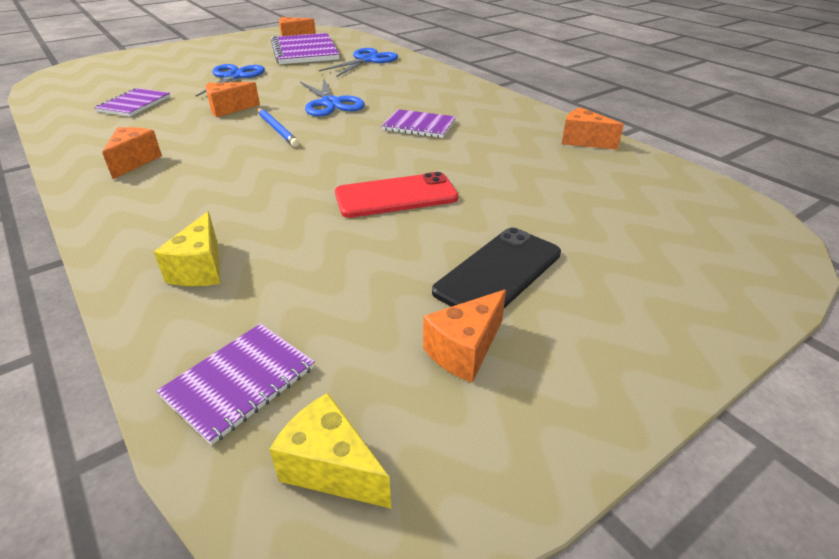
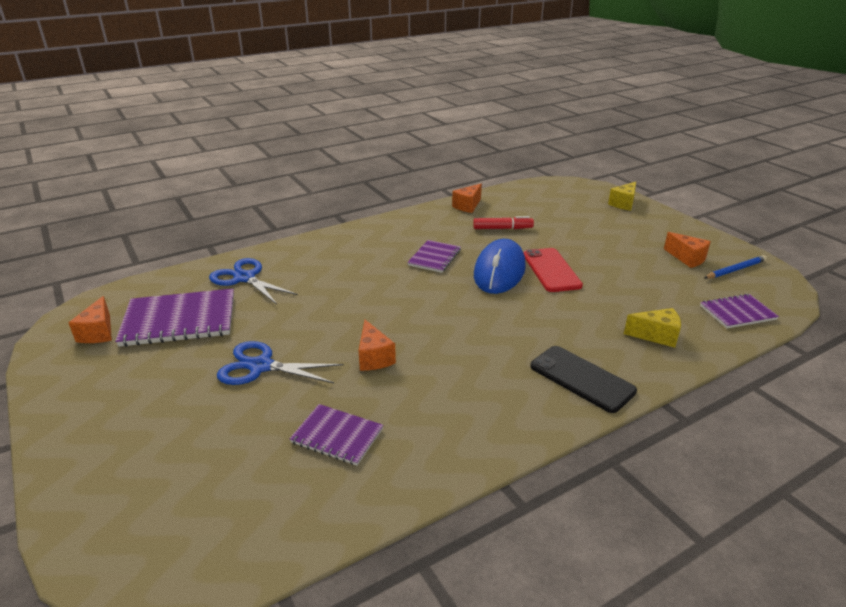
camera: 85 degrees left, 5 degrees down
orange cheese [102,127,162,179] -> none
purple notebook [157,323,315,445] -> purple notebook turned 60 degrees counterclockwise [700,293,779,328]
blue pencil [258,108,299,147] -> blue pencil moved to [704,255,767,279]
yellow cheese [269,393,391,508] -> yellow cheese moved to [608,182,636,211]
blue scissors [300,79,365,117] -> none
black phone [432,227,561,308] -> black phone moved to [530,346,637,413]
none -> red marker [473,216,534,229]
none -> blue mouse [474,239,526,294]

